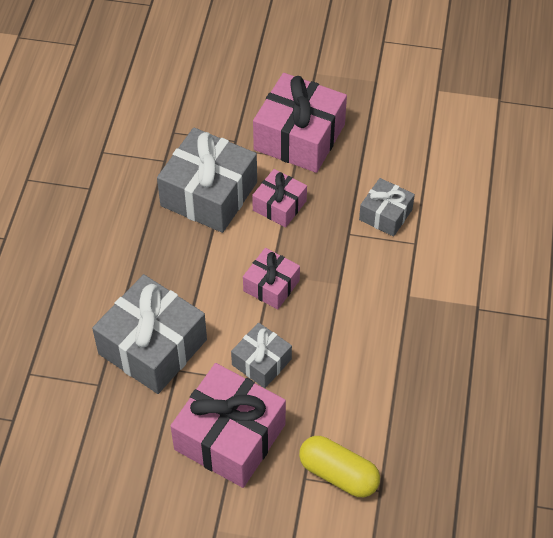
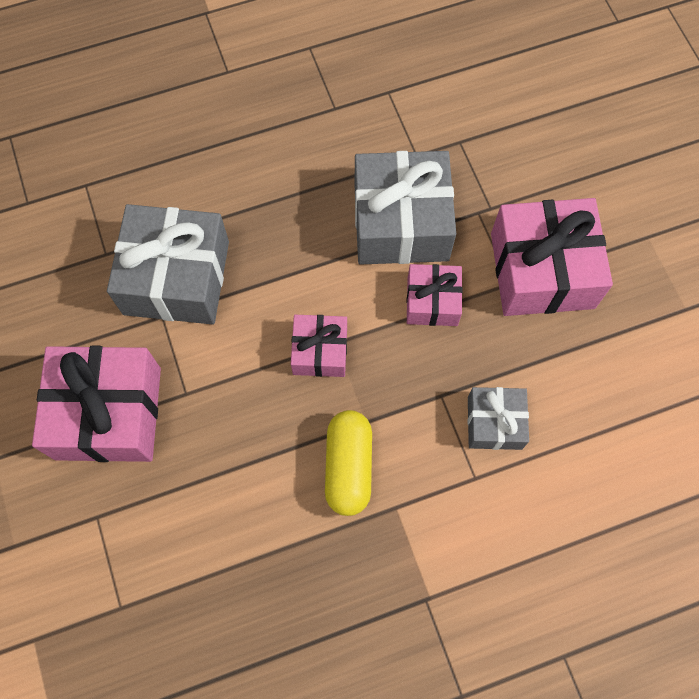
camera: 60 degrees right, 15 degrees up
grey gift [231,322,292,388] -> none
yellow capsule [299,436,380,497] -> yellow capsule moved to [325,410,372,516]

